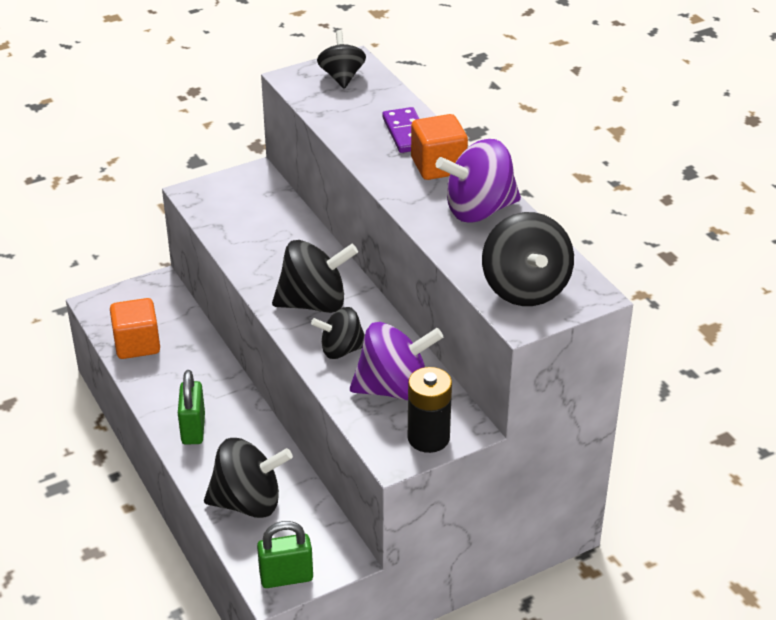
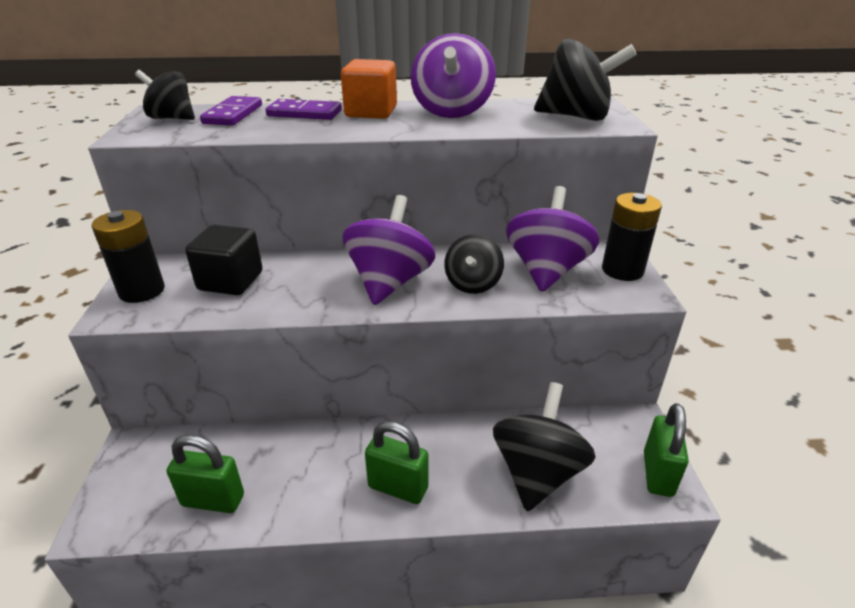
camera: 65 degrees left, 5 degrees down
orange cube [110,298,160,359] -> green padlock [167,435,244,513]
black spinning top [272,240,358,313] -> purple spinning top [343,195,435,305]
none -> black battery [92,210,165,303]
none -> black cube [185,225,262,295]
none -> purple domino [200,96,262,126]

